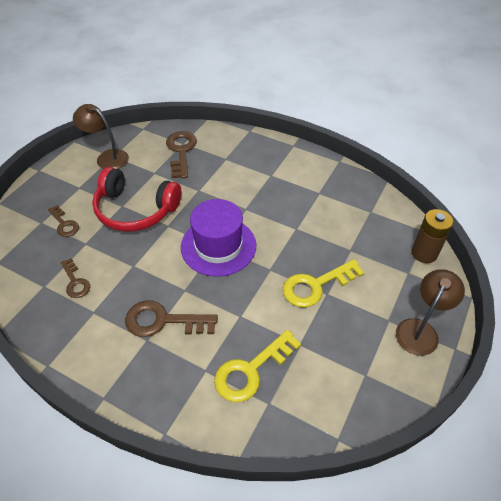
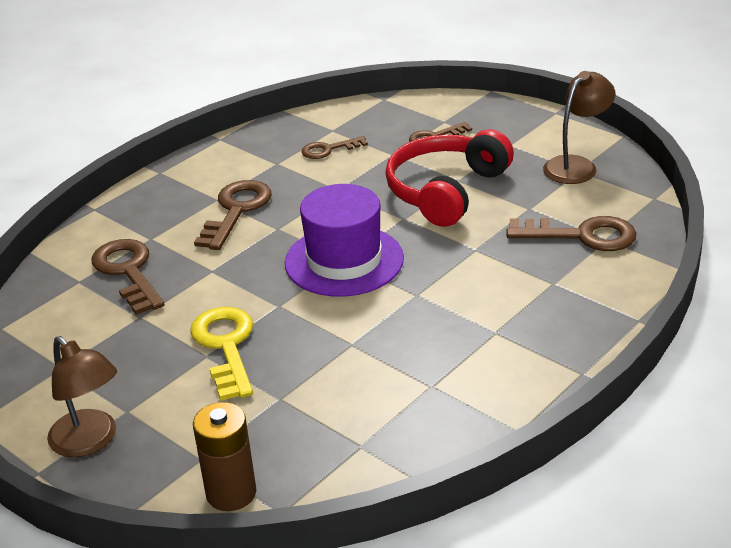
camera: 105 degrees right, 15 degrees down
yellow key [214,330,301,402] -> brown key [92,239,165,315]

